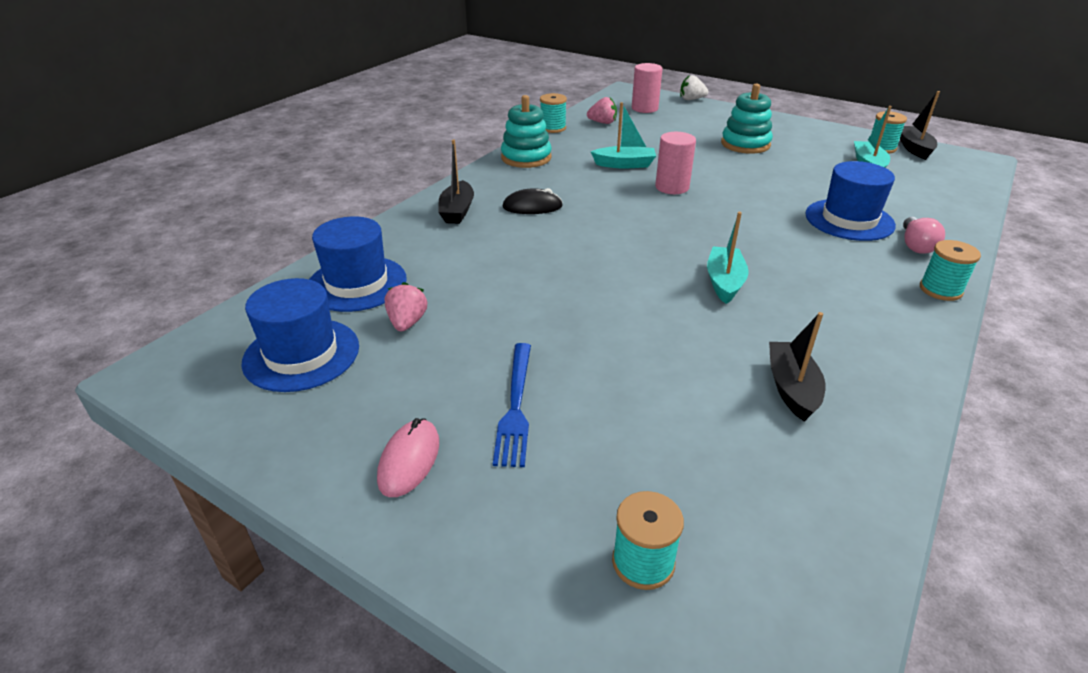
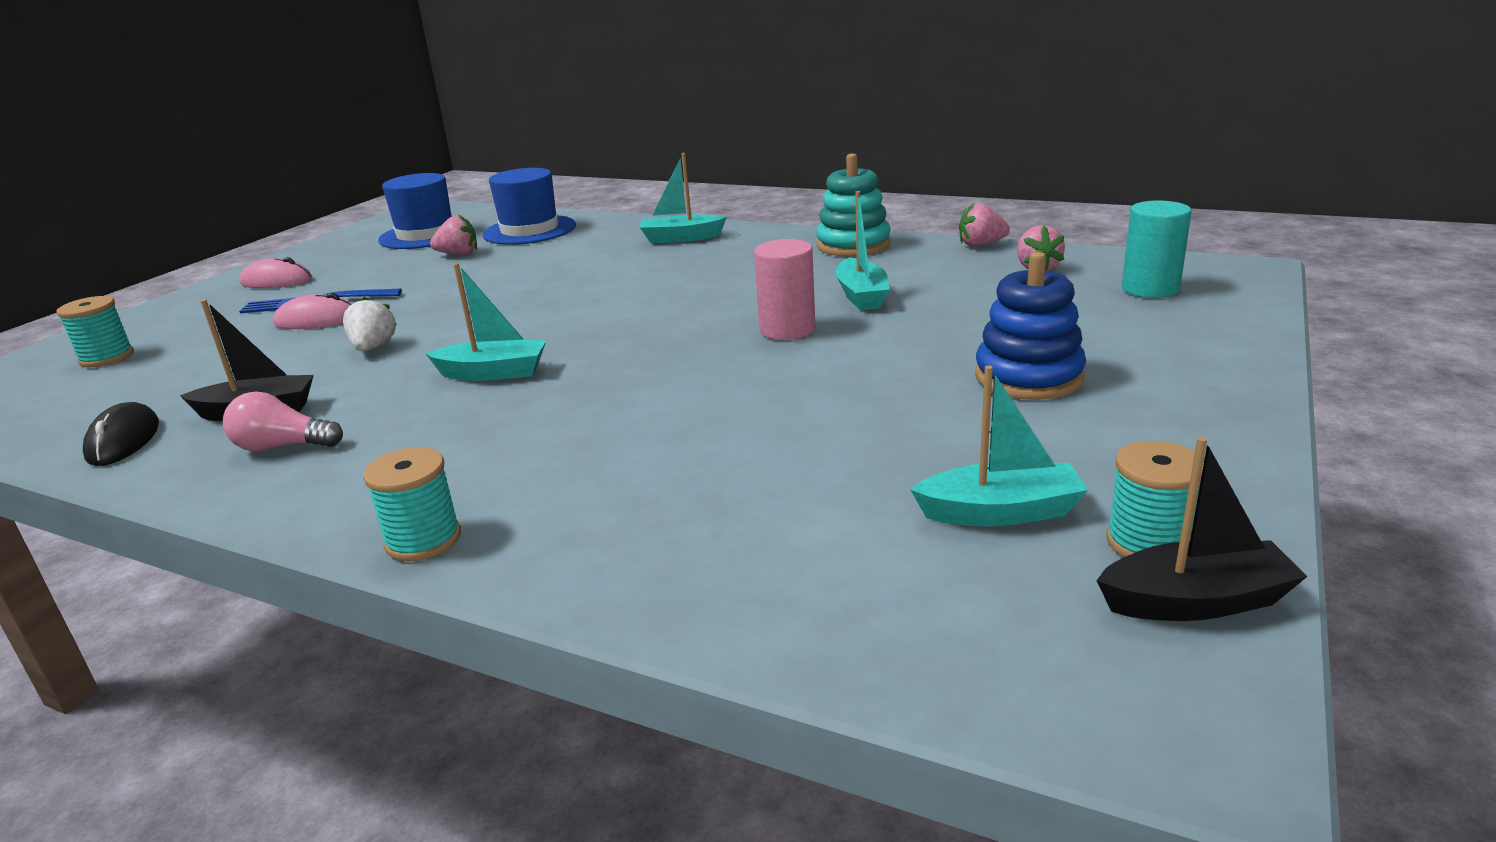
camera: 85 degrees right, 10 degrees down
black boat [438,140,474,224] -> turquoise boat [640,153,727,243]
black mouse [502,188,563,214] -> black mouse moved to [83,402,159,466]
turquoise spool [540,93,567,133] -> pink strawberry [959,203,1010,247]
pink cylinder [632,63,663,113] -> turquoise cylinder [1122,200,1192,298]
white strawberry [680,75,708,100] -> white strawberry moved to [343,297,397,351]
turquoise stacking toy [721,83,773,154] -> blue stacking toy [975,252,1086,400]
blue hat [805,161,896,241] -> none
pink light bulb [903,217,945,254] -> pink light bulb moved to [223,391,343,451]
none -> pink mouse [273,293,352,329]

